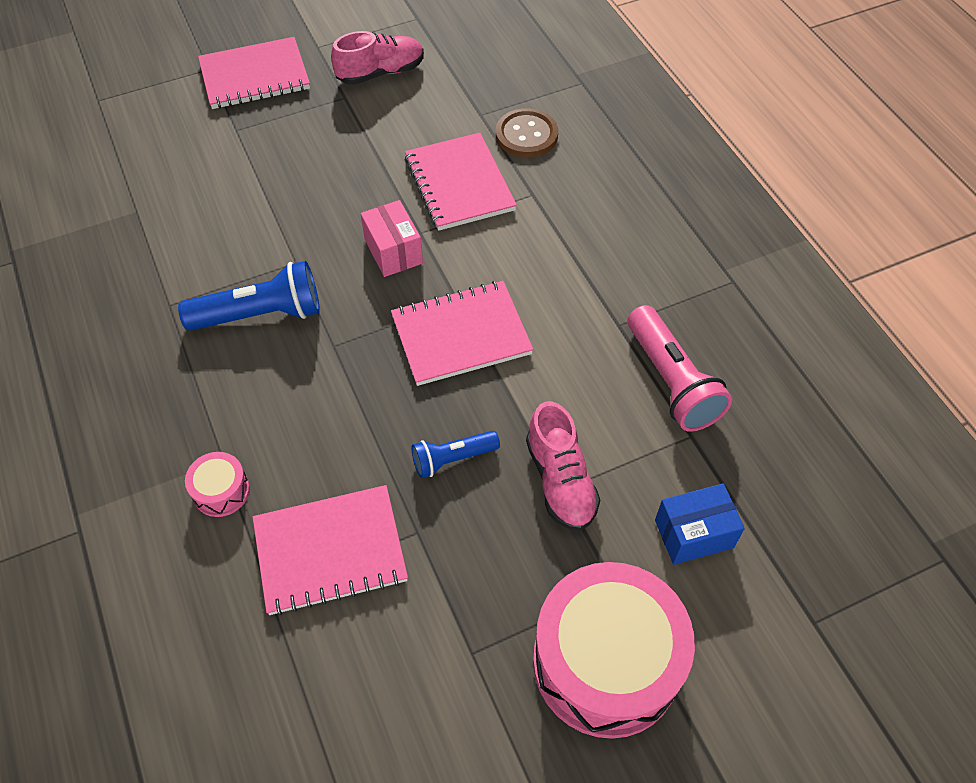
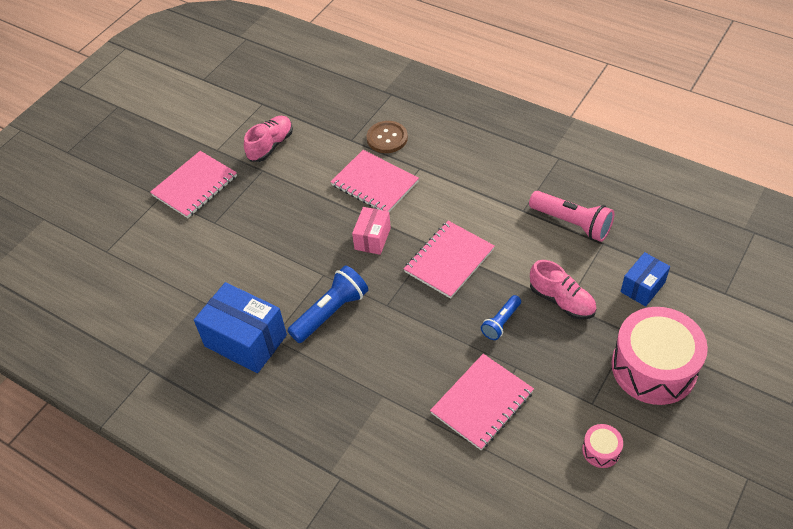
camera: 30 degrees left, 5 degrees down
pink drum [185,452,250,517] -> pink drum moved to [582,424,623,468]
pink box [360,200,423,277] -> pink box turned 75 degrees clockwise [352,207,391,255]
none -> blue box [194,282,287,373]

